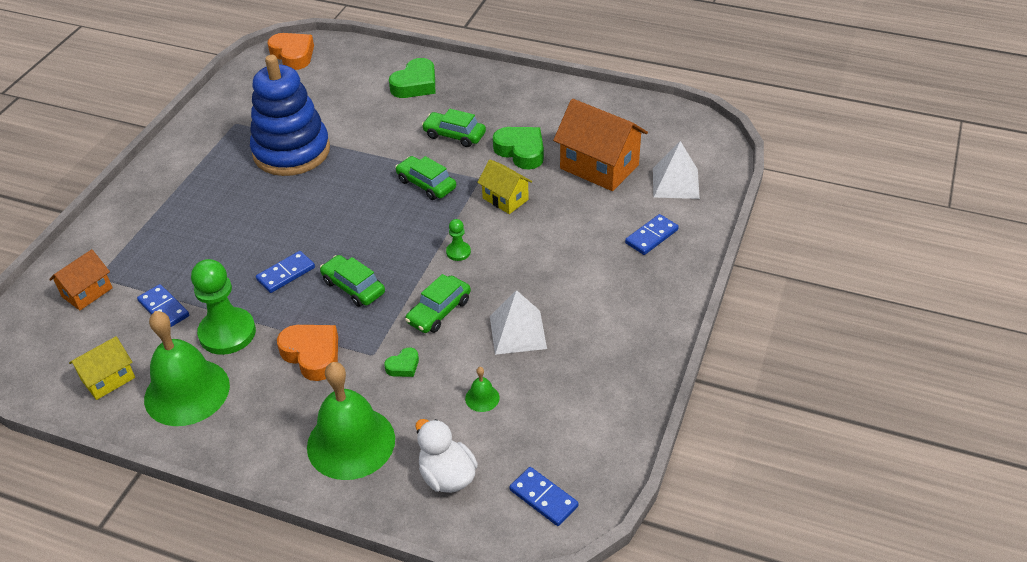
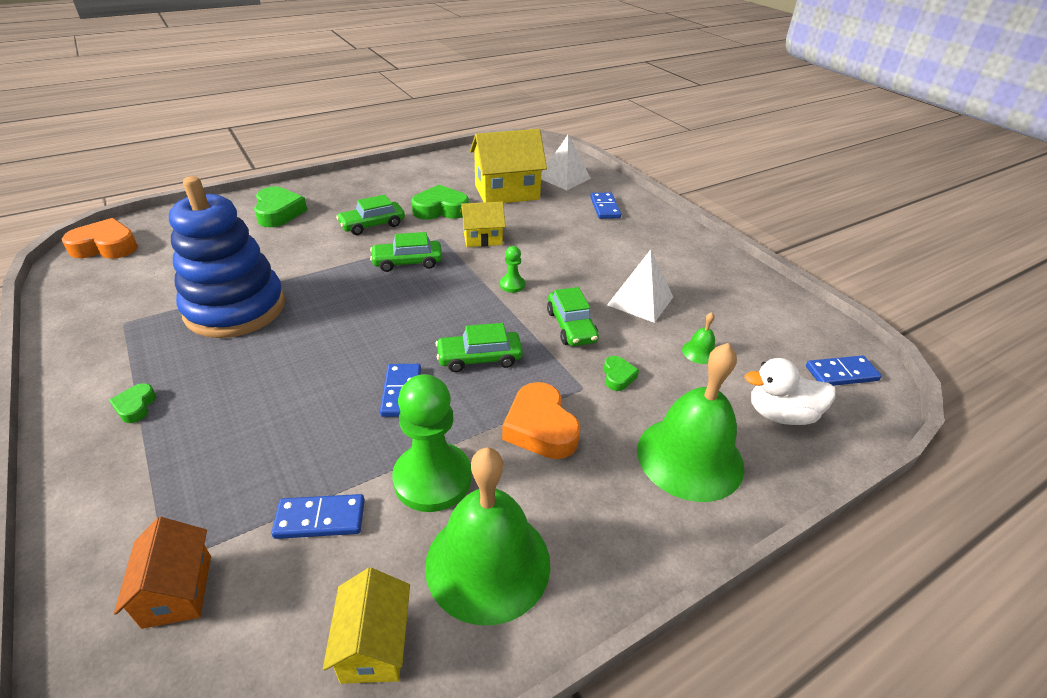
camera: 55 degrees left, 5 degrees down
orange heart [277,325,338,381] -> orange heart turned 105 degrees counterclockwise [502,382,581,459]
orange house [553,99,648,191] -> yellow house [470,129,547,203]
none -> green heart [109,383,156,423]

